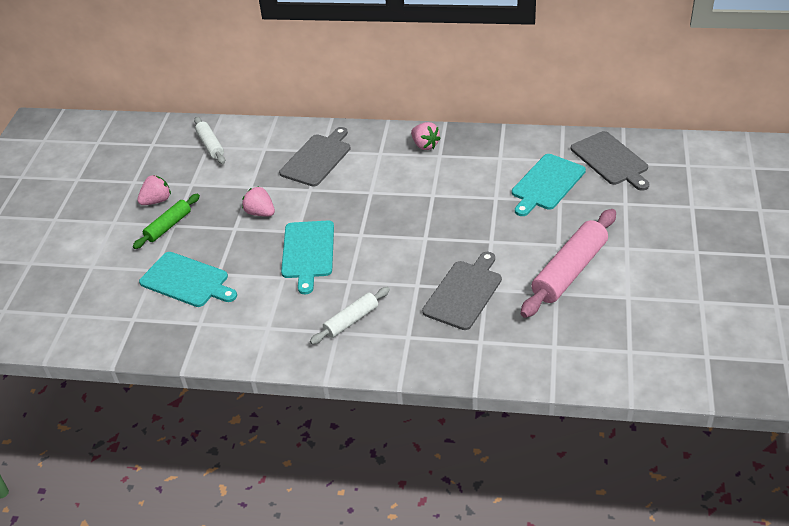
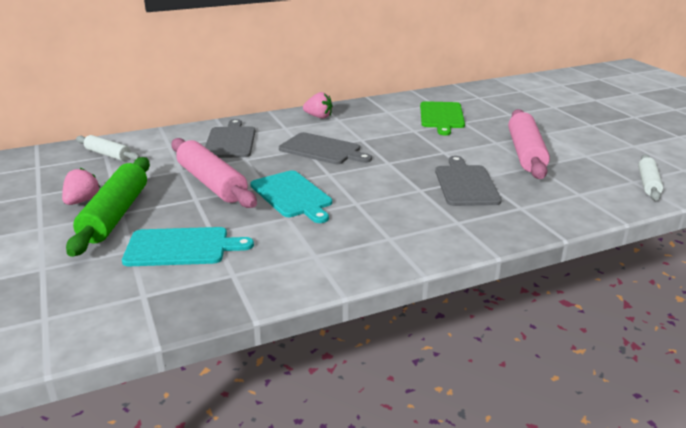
camera: 35 degrees left, 15 degrees down
green rolling pin [133,194,200,249] -> green rolling pin [66,157,150,257], size x1.76
pink strawberry [242,186,275,216] -> pink rolling pin [171,138,257,208]
white rolling pin [310,287,390,344] -> white rolling pin moved to [638,155,663,200]
turquoise cutting board [512,154,586,216] -> green cutting board [420,101,465,135]
grey cutting board [571,131,649,191] -> grey cutting board moved to [279,132,372,164]

